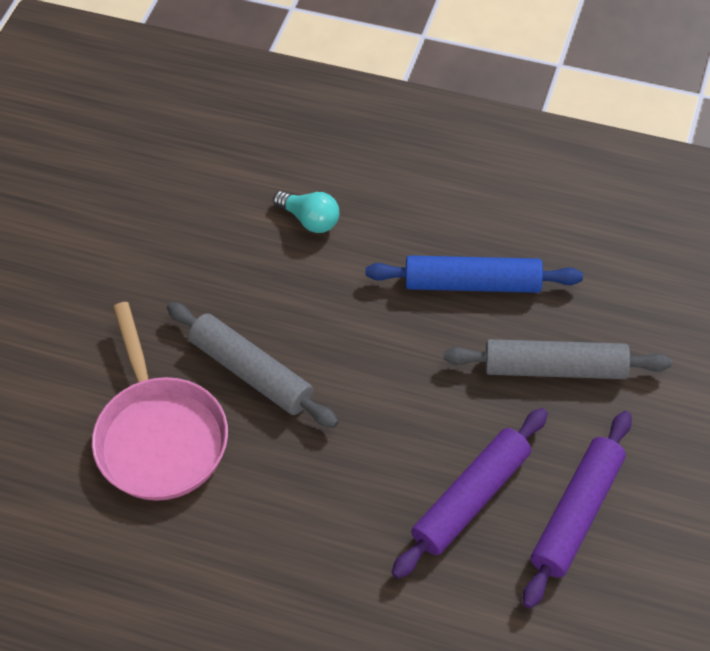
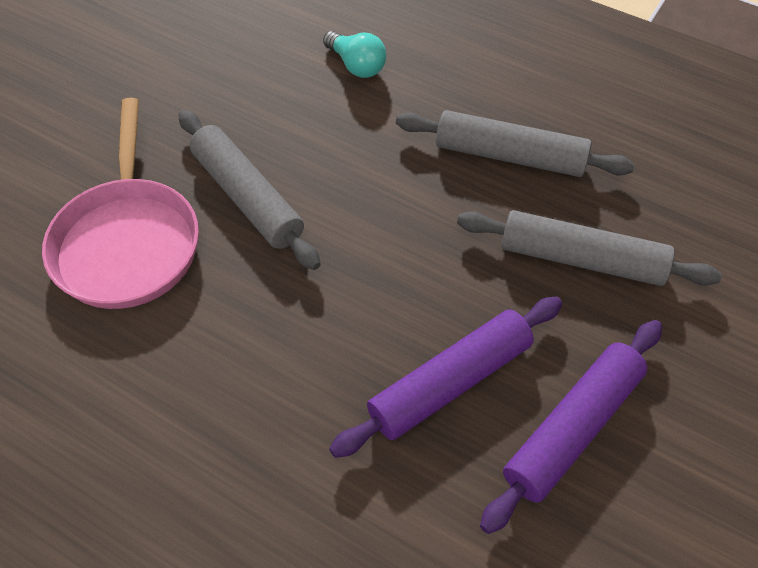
camera: 10 degrees right, 0 degrees up
blue rolling pin [365,256,583,293] -> grey rolling pin [396,110,635,177]

